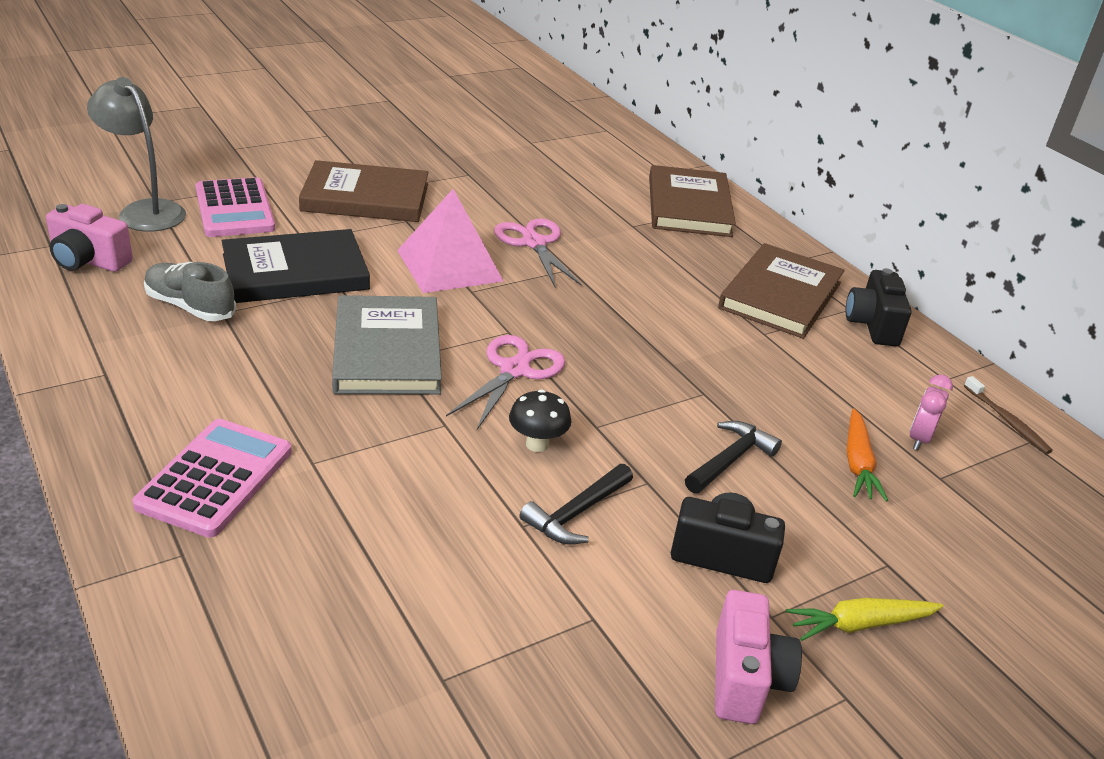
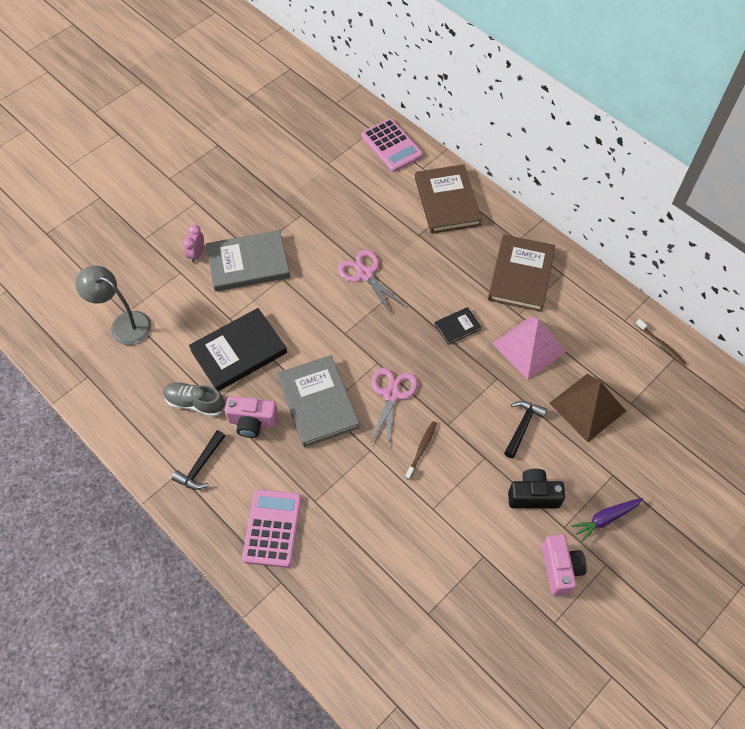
camera: 10 degrees left, 25 degrees up
pink camera [46,204,133,272] -> pink camera moved to [225,396,278,438]
pink calculator [196,177,275,237] -> pink calculator moved to [361,118,423,172]
brown book [299,160,429,222] -> grey book [206,230,290,292]
pink pyramid [397,189,503,293] -> pink pyramid moved to [492,316,566,380]
black mushroom [509,390,571,452] -> brown toothbrush [405,421,437,480]
black hammer [520,464,633,545] -> black hammer moved to [172,430,225,490]
yellow carrot [786,598,944,641] -> purple carrot [571,498,643,542]
black camera [846,268,911,346] -> none
orange carrot [847,408,888,501] -> brown pyramid [549,373,626,442]
pink clock [910,374,953,450] -> pink clock moved to [183,224,204,263]
none -> black book [435,307,481,345]

